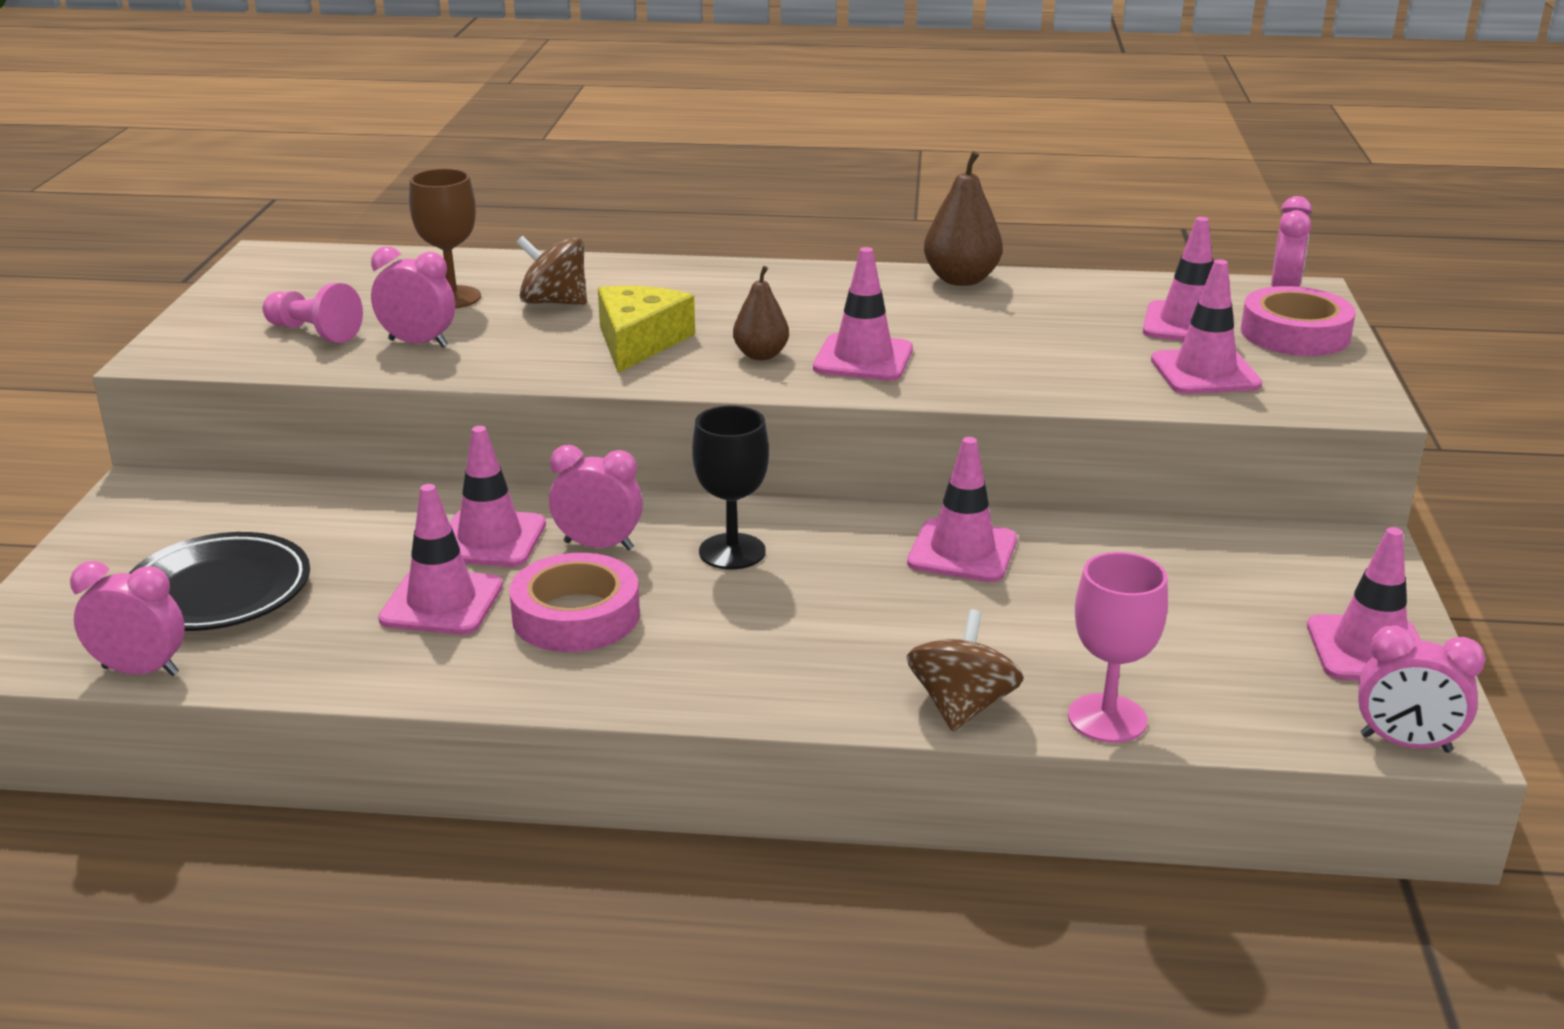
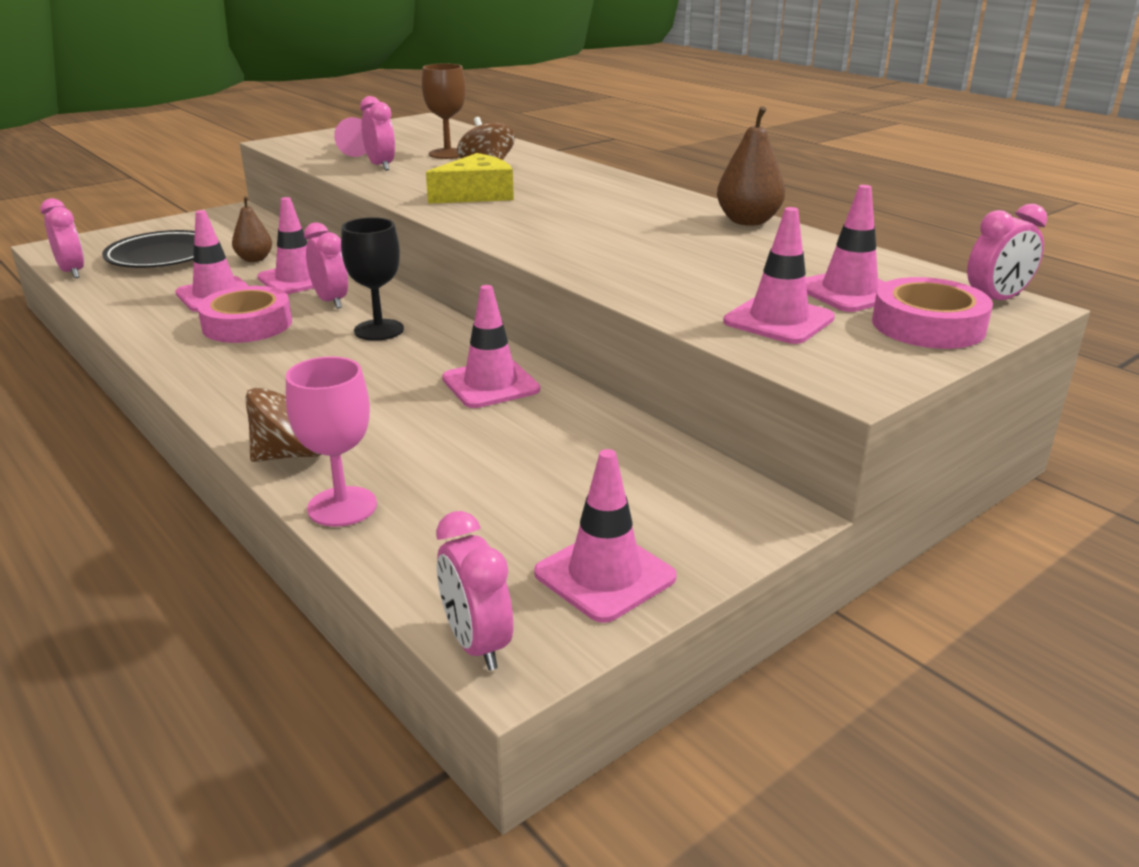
camera: 45 degrees right, 0 degrees up
brown pear [733,266,789,360] -> brown pear moved to [232,196,272,262]
pink traffic cone [813,247,913,381] -> none

